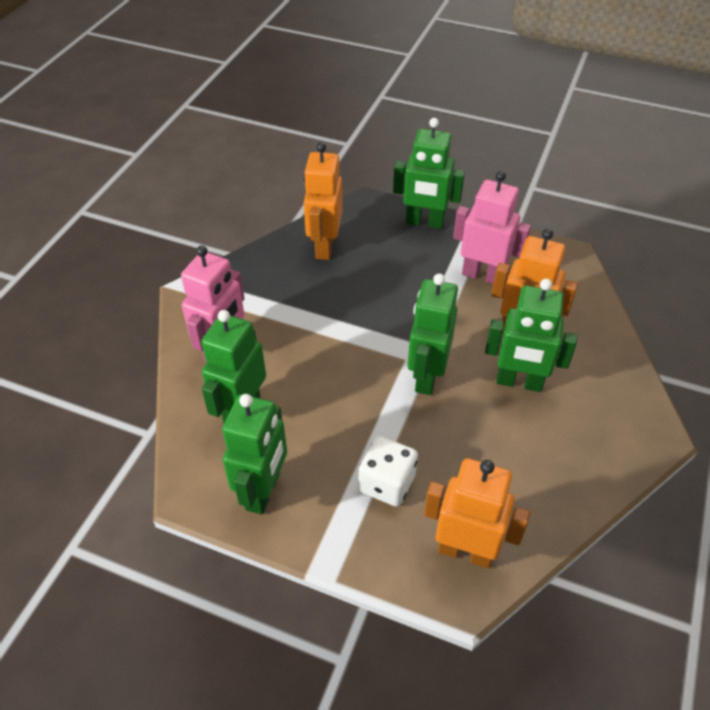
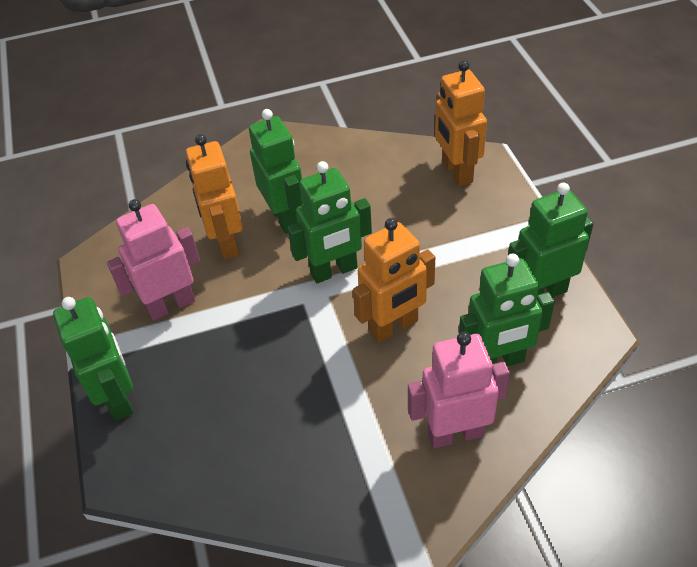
camera: 125 degrees left, 0 degrees up
orange robot [304,142,343,260] -> orange robot moved to [353,218,435,343]
white dice [359,436,418,506] -> none
pink robot [453,171,531,284] -> pink robot turned 75 degrees clockwise [107,199,200,321]

